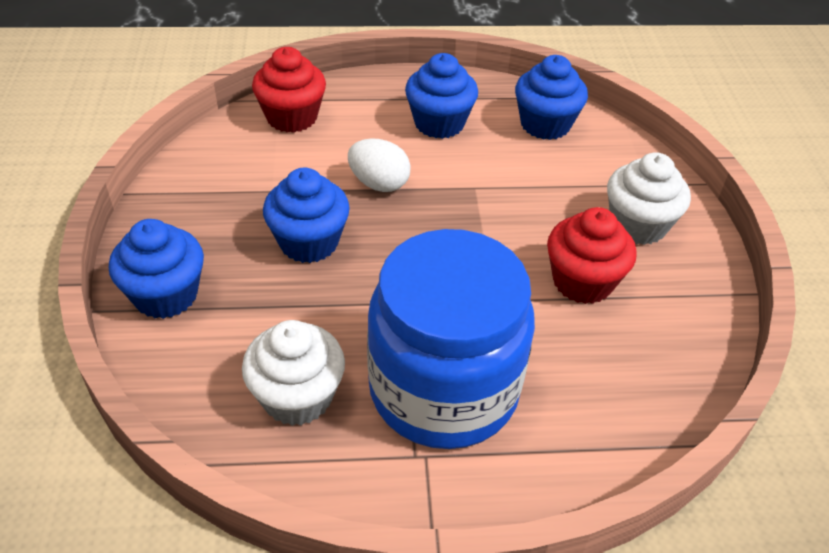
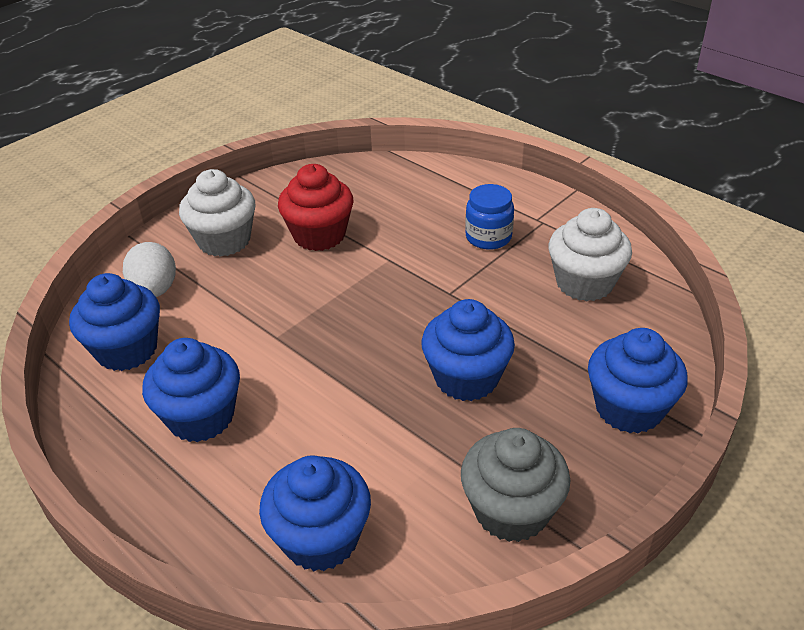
camera: 130 degrees left, 5 degrees down
red cupcake [252,47,326,133] -> blue cupcake [259,455,371,571]
white egg [348,138,411,192] -> white egg moved to [123,242,176,297]
blue jar [367,229,535,449] -> blue jar [465,184,514,250], size x0.40
none -> grey cupcake [461,428,570,542]

